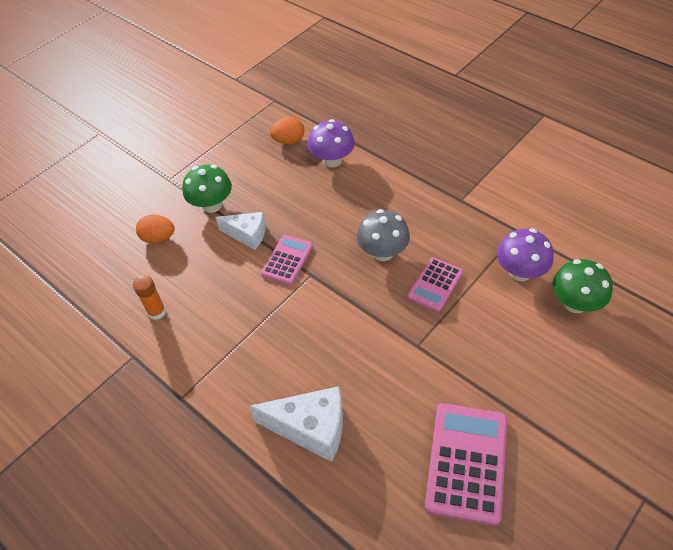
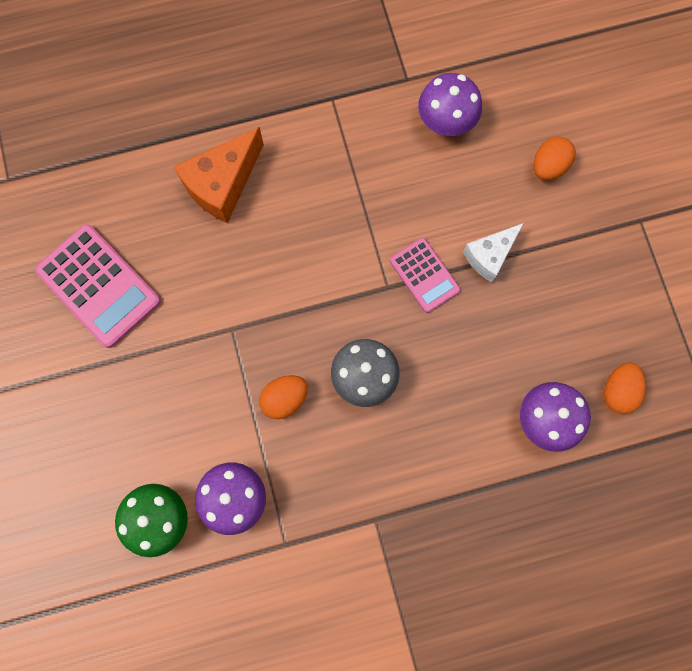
camera: 120 degrees right, 25 degrees up
orange glue stick [133,275,166,320] -> purple mushroom [418,73,482,136]
green mushroom [182,165,232,213] -> none
white cheese [249,386,343,462] -> orange cheese [174,127,264,223]
pink calculator [408,257,463,312] -> orange egg [259,375,308,419]

